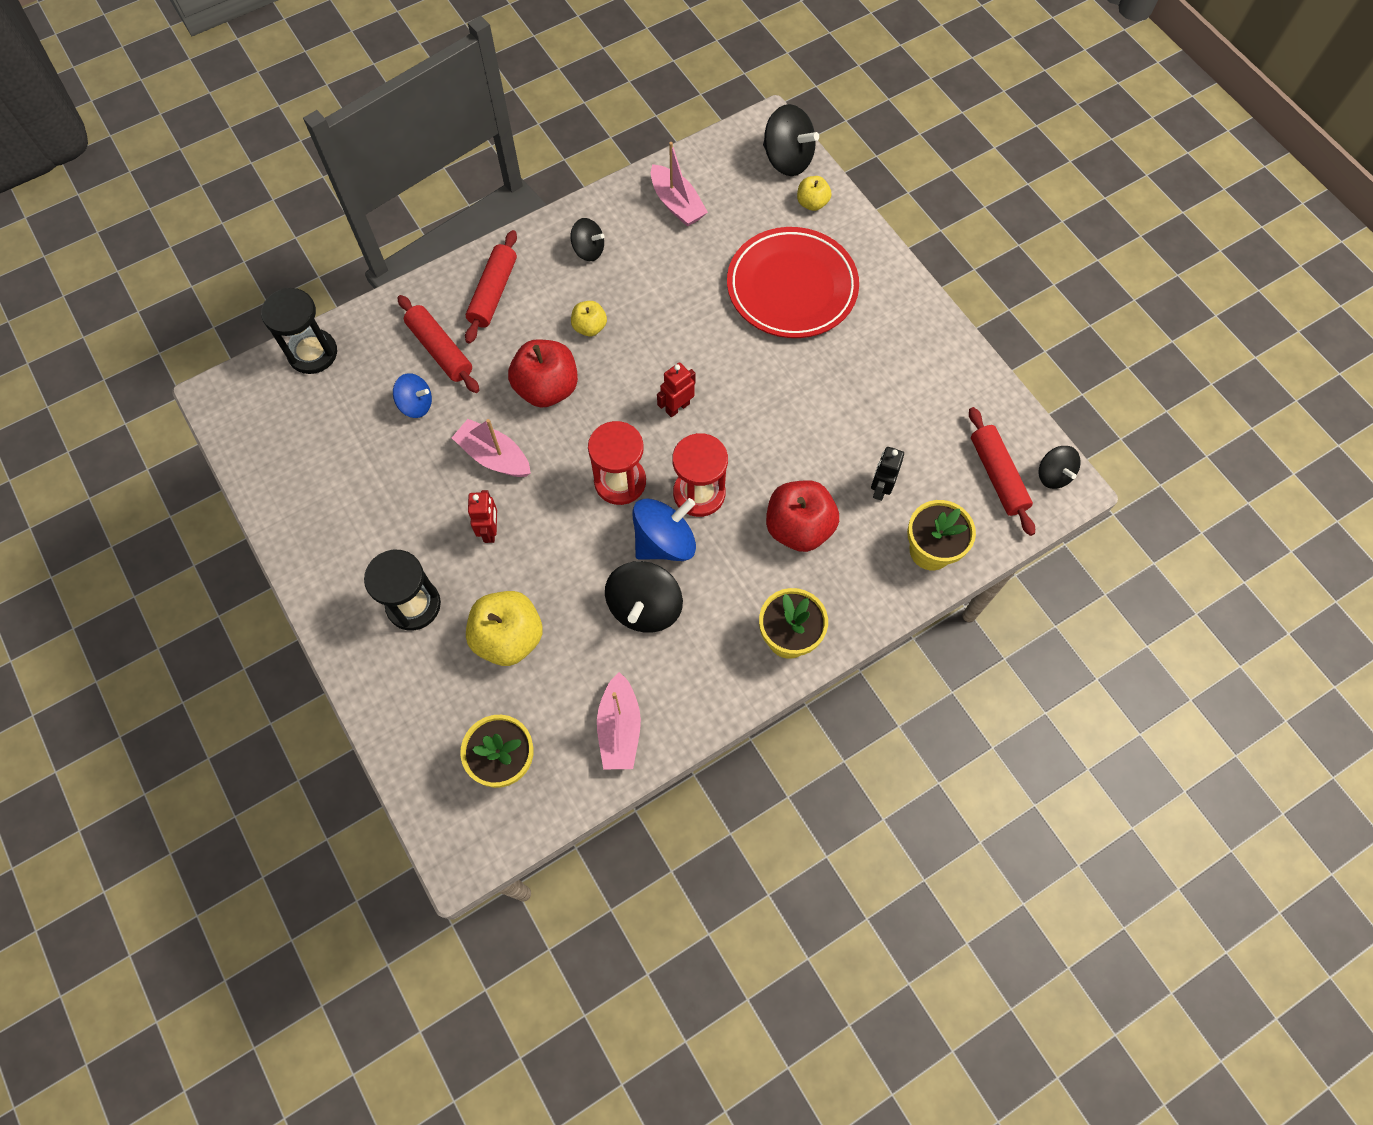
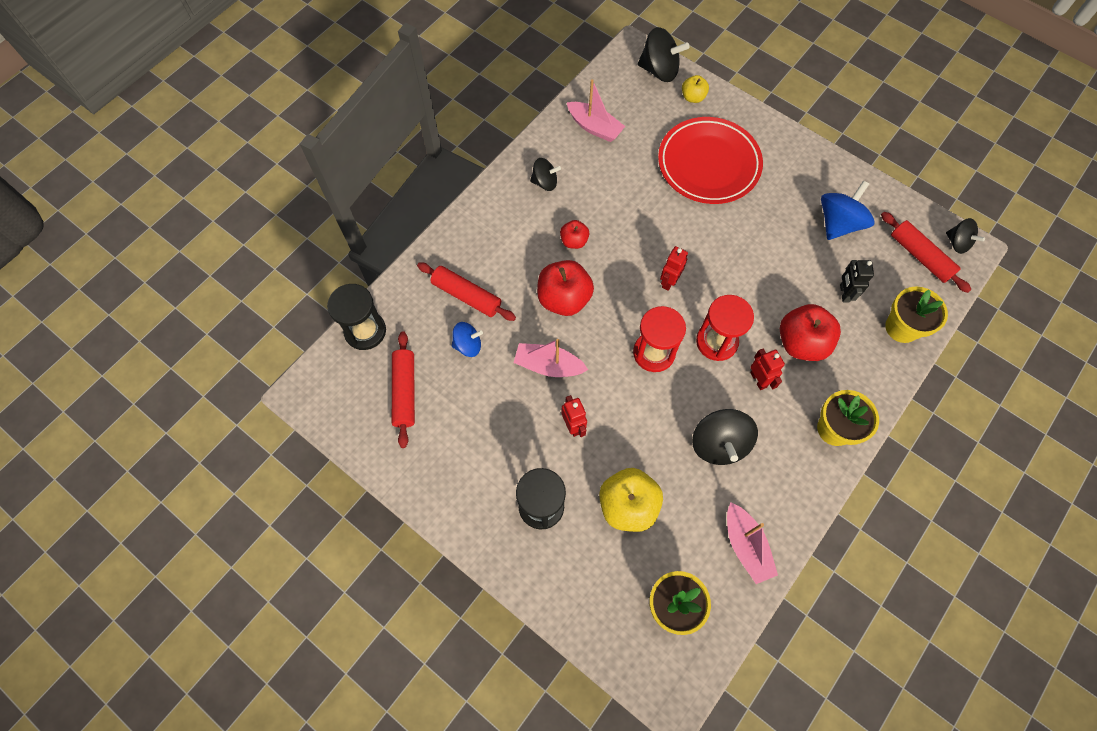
camera: 20 degrees left, 0 degrees up
red rolling pin [465,230,517,344] -> red rolling pin moved to [392,331,415,448]
yellow apple [571,301,607,336] -> red apple [560,220,589,249]
blue spinning top [632,498,696,561] -> blue spinning top moved to [821,181,875,240]
none -> red robot [750,349,785,390]

